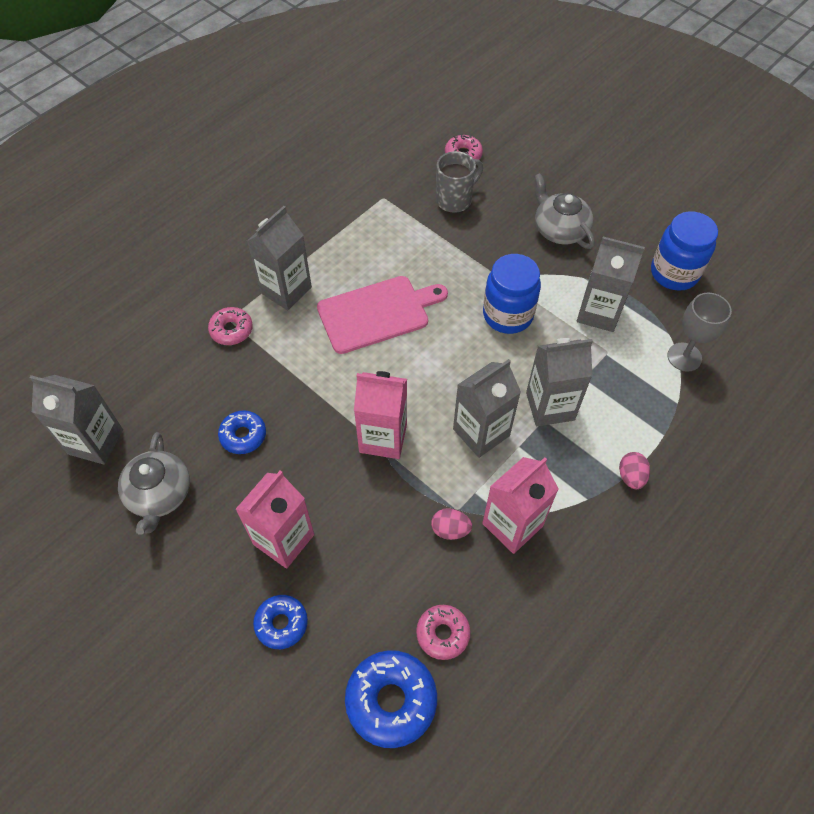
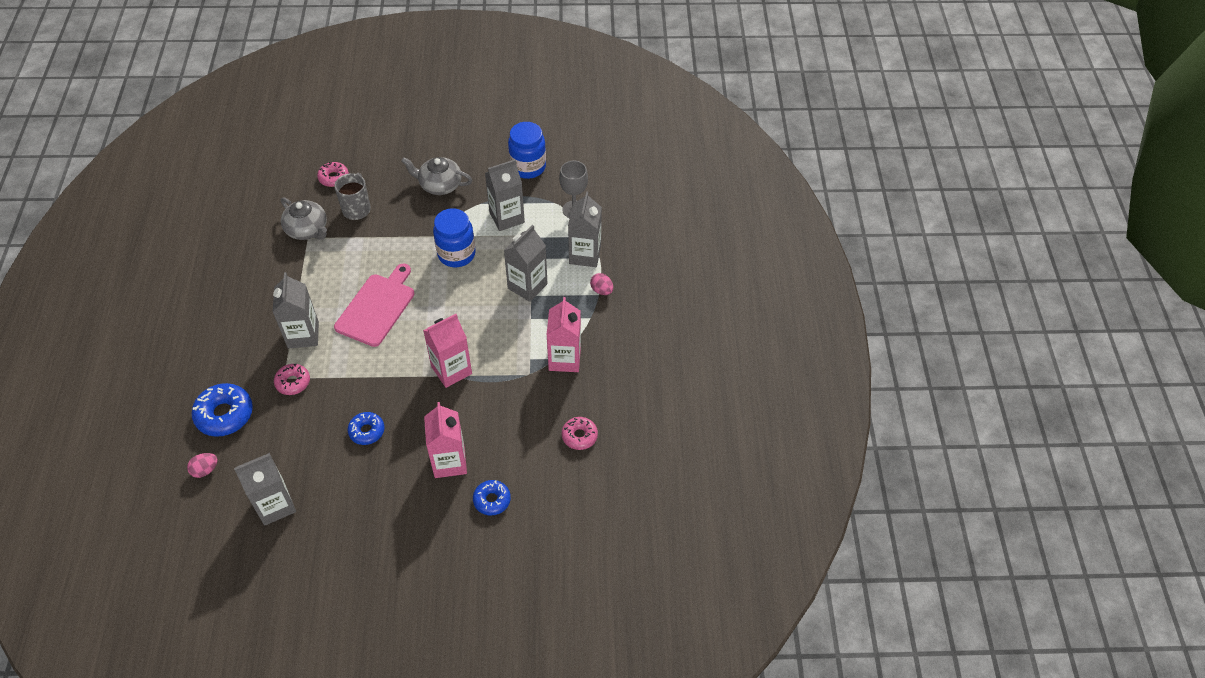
camera: 45 degrees left, 5 degrees down
grey teapot [118,432,190,535] -> grey teapot moved to [281,197,327,240]
blue donut [345,650,437,748] -> blue donut moved to [191,383,253,437]
pink egg [431,508,472,540] -> pink egg moved to [187,453,217,478]
grey carton [453,359,521,458] -> grey carton moved to [568,191,602,267]

